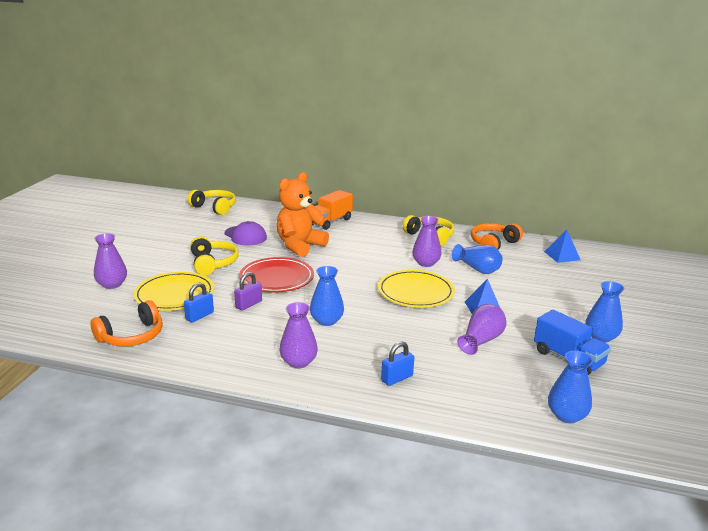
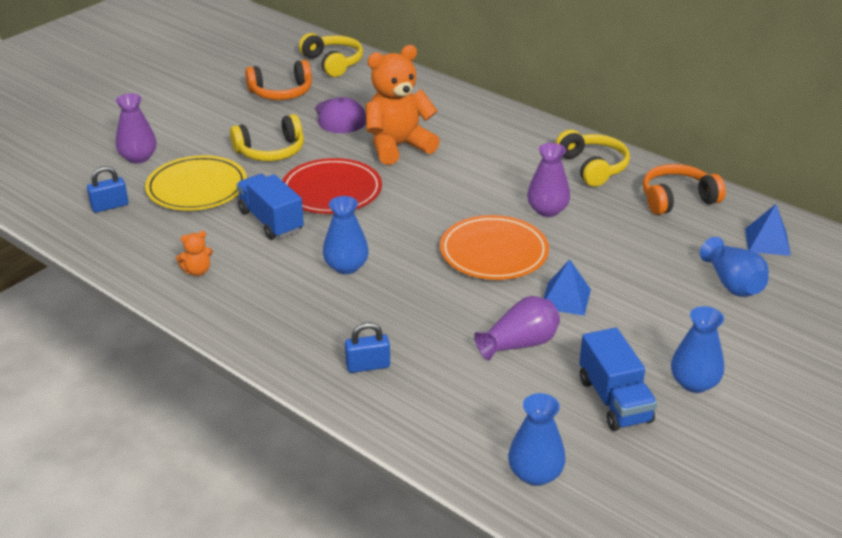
camera: 25 degrees right, 10 degrees up
orange headphones [90,300,163,346] -> orange headphones moved to [245,60,312,100]
blue padlock [184,282,214,323] -> blue padlock moved to [87,166,129,213]
yellow headphones [190,236,239,275] -> yellow headphones turned 60 degrees clockwise [230,114,304,161]
purple padlock [234,272,262,311] -> blue truck [236,174,304,240]
purple vase [279,302,318,368] -> none
orange truck [312,190,353,230] -> none
yellow plate [378,270,455,308] -> orange plate [440,215,549,280]
blue vase [452,244,502,274] -> blue vase moved to [700,237,769,297]
none -> orange teddy bear [176,231,213,276]

